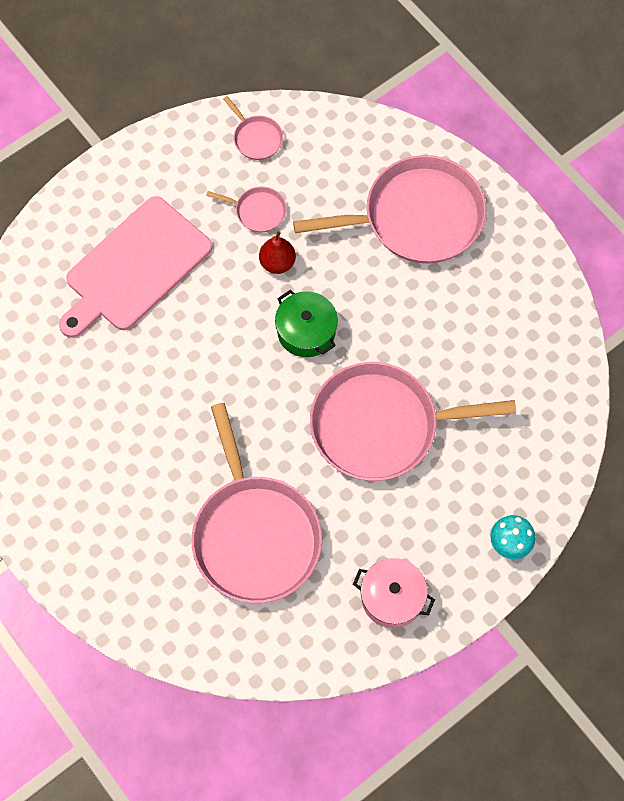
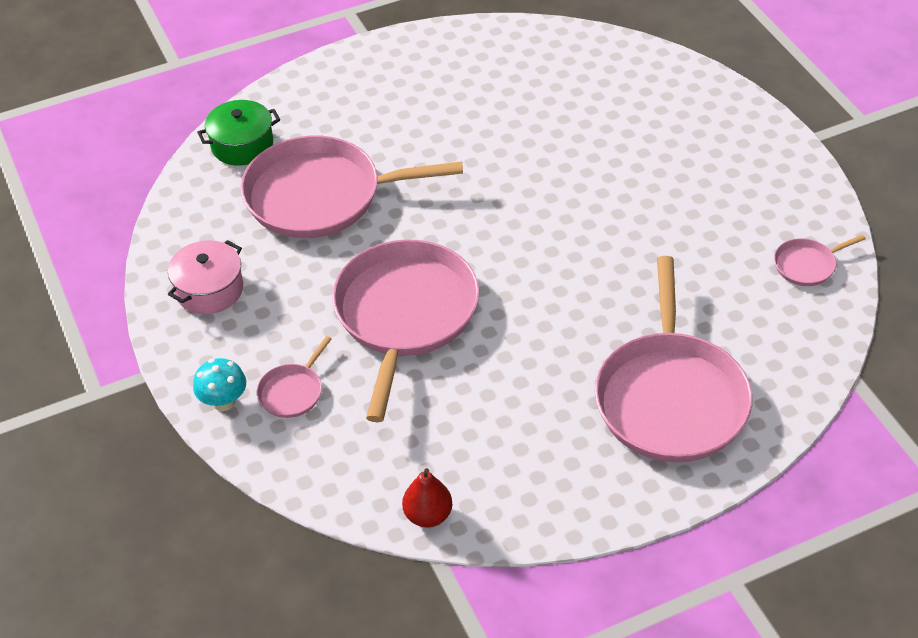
camera: 105 degrees right, 20 degrees down
pink cutting board [59,196,212,338] -> none
pink pan [206,187,287,232] -> pink pan moved to [256,336,332,418]
red pear [259,232,296,274] -> red pear moved to [402,468,452,527]
green pot [275,290,338,357] -> green pot moved to [197,100,280,166]

